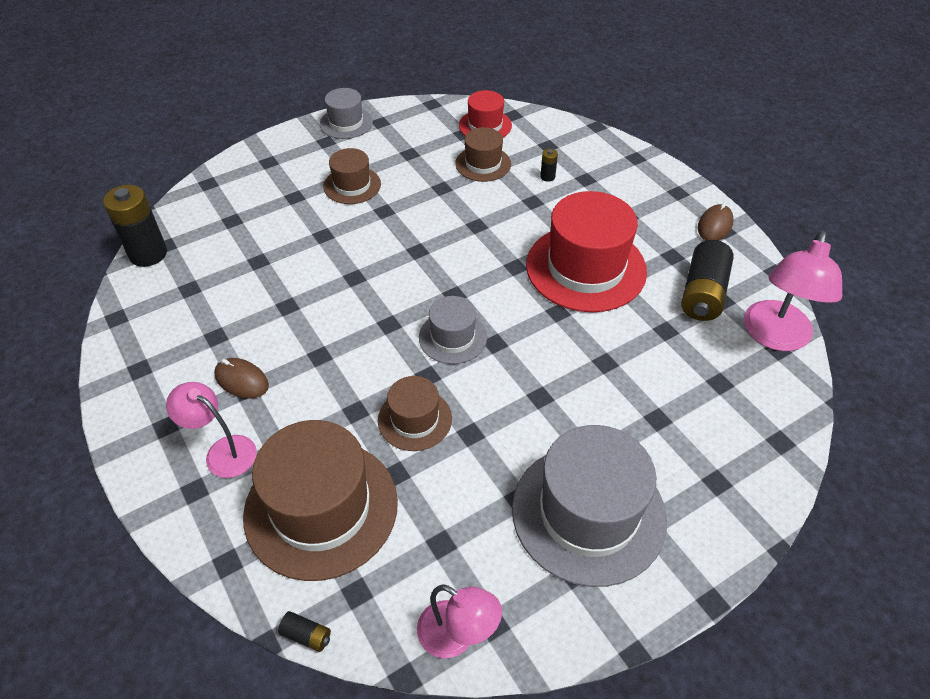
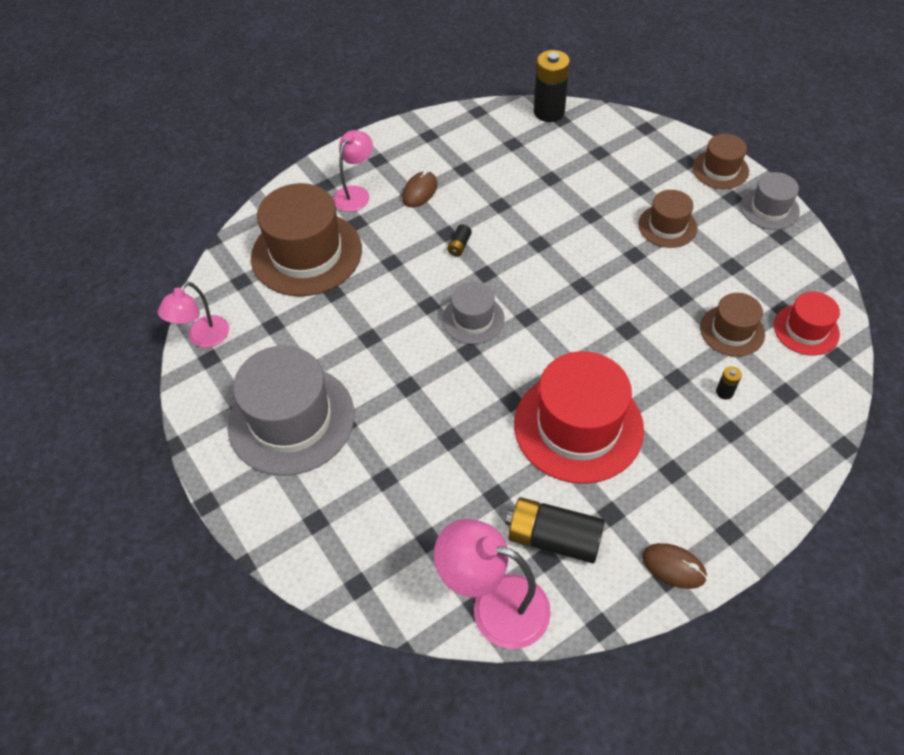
camera: 90 degrees right, 5 degrees up
black battery [278,611,331,652] -> black battery moved to [447,224,472,256]
brown hat [378,376,452,451] -> brown hat moved to [692,134,749,189]

